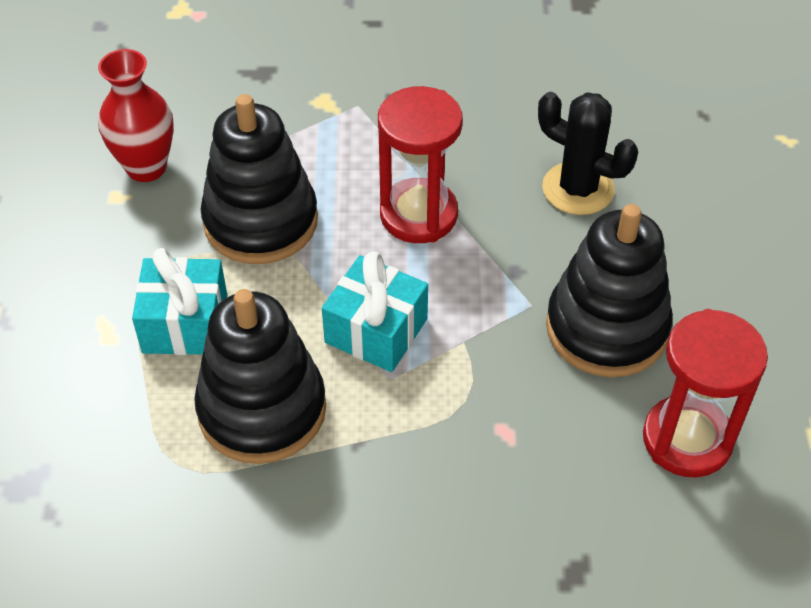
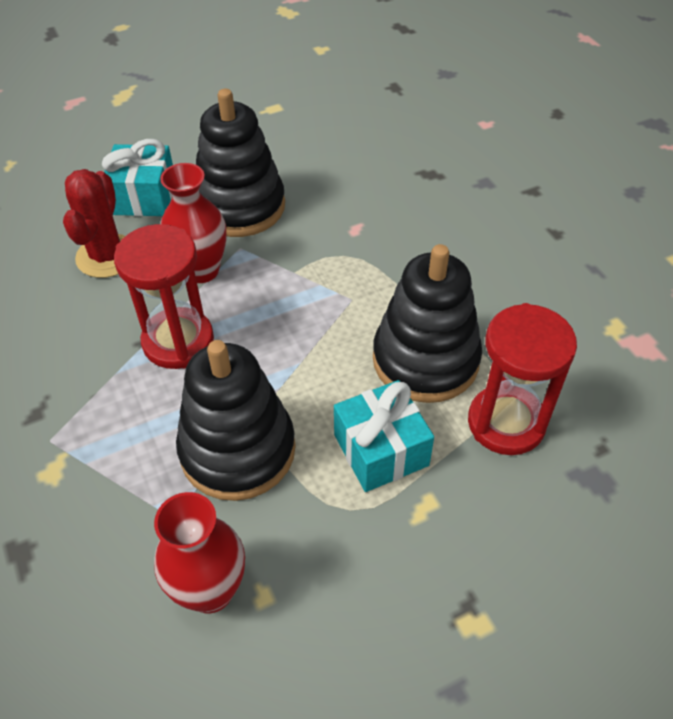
camera: 115 degrees left, 0 degrees up
turquoise gift [322,251,428,372] -> turquoise gift moved to [102,139,173,216]
black cactus [538,92,638,215] -> red cactus [63,169,125,278]
red hourglass [643,309,768,478] -> red hourglass moved to [468,303,577,455]
none -> red vase [160,163,226,283]

